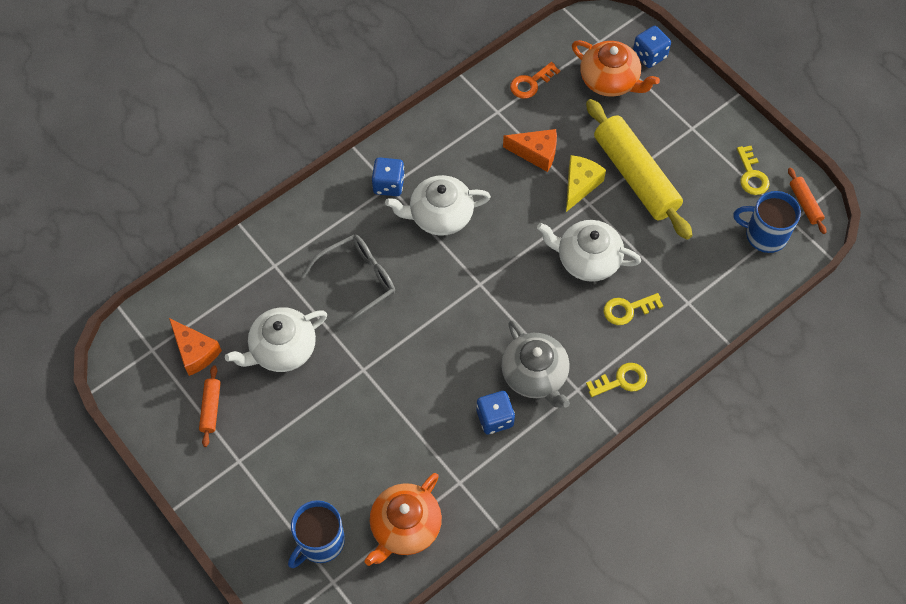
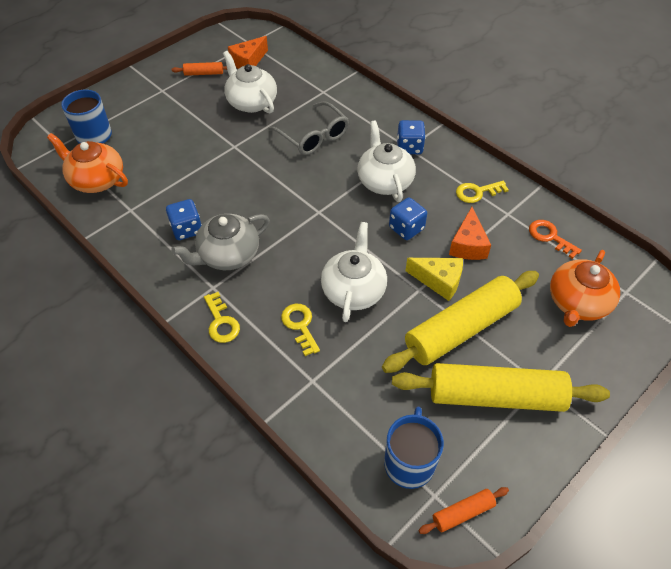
camera: 85 degrees right, 10 degrees down
blue dice [633,26,671,68] -> blue dice moved to [389,197,427,240]
yellow key [737,146,769,195] -> yellow key moved to [456,181,509,203]
none -> yellow rolling pin [392,363,610,412]

